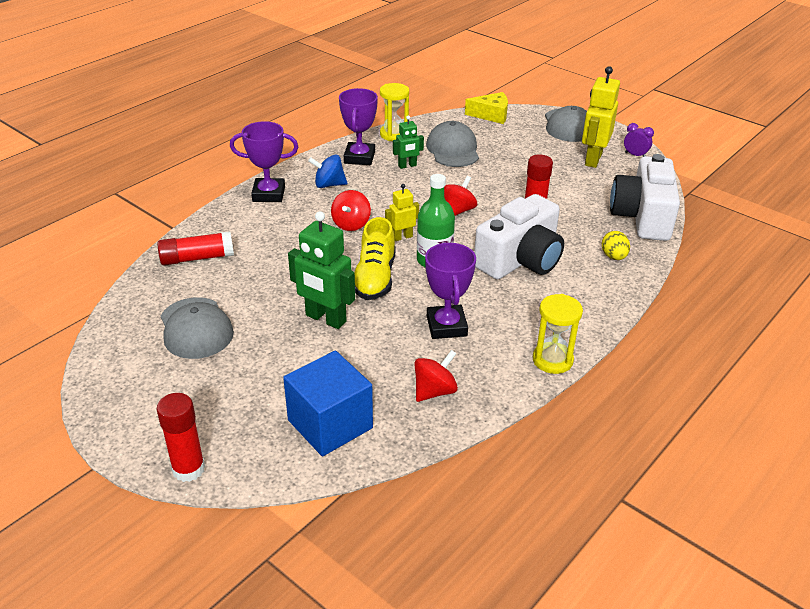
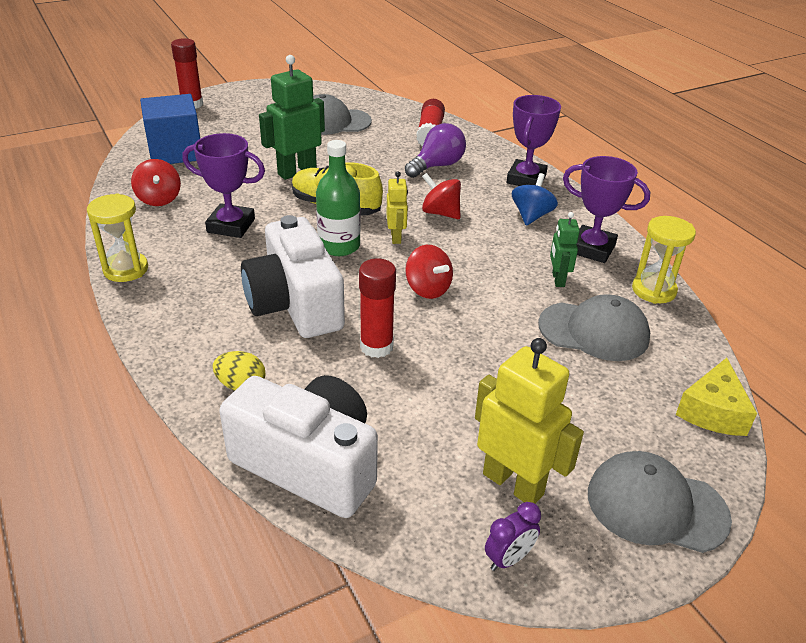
camera: 110 degrees right, 0 degrees up
none -> purple light bulb [405,123,466,178]

